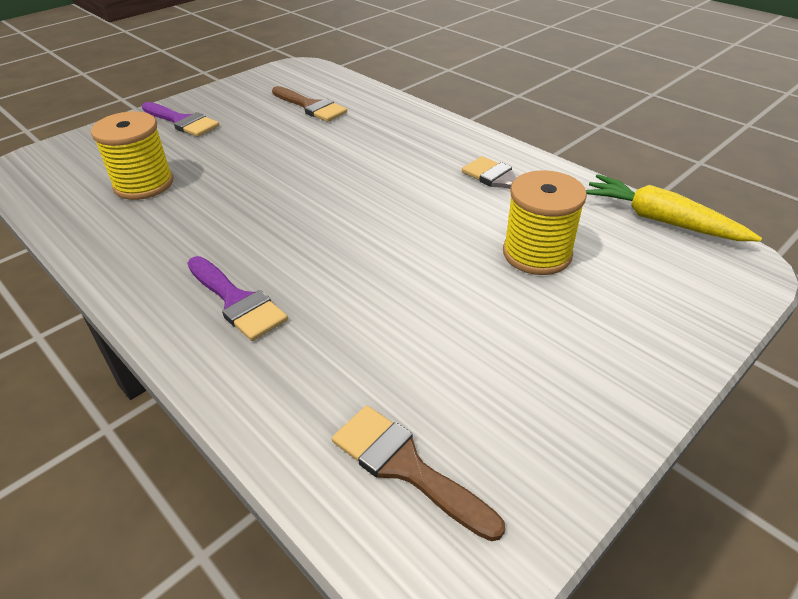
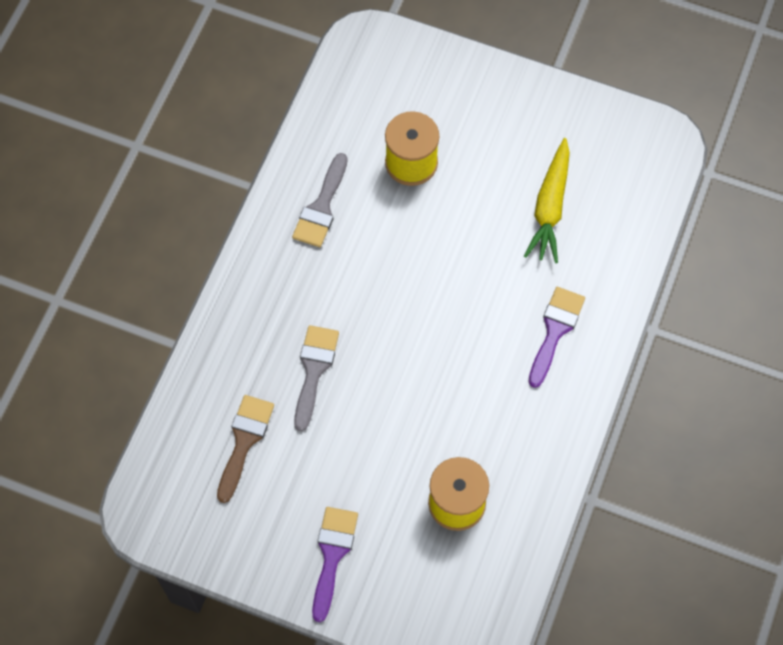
camera: 115 degrees left, 25 degrees up
brown brush [332,405,505,541] -> none
yellow carrot [586,174,762,241] -> yellow carrot moved to [524,138,570,263]
none -> grey brush [294,325,339,431]

